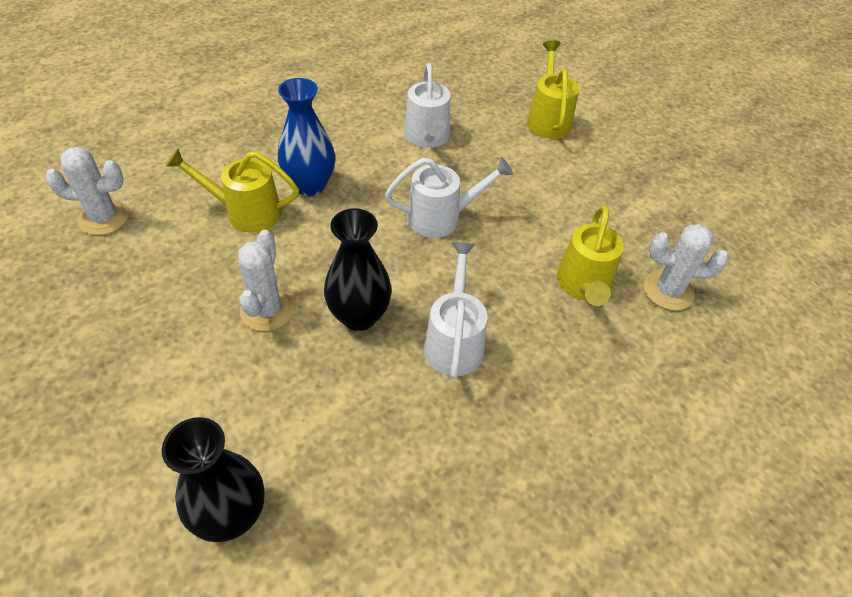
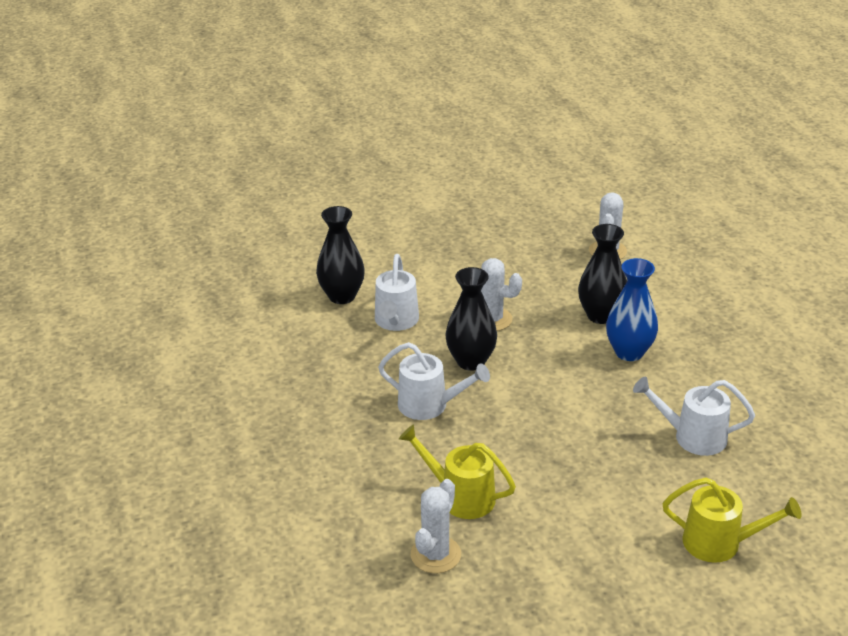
camera: 110 degrees right, 15 degrees down
yellow watering can [166,149,299,233] -> black vase [578,224,627,324]
white watering can [385,157,513,238] -> white watering can moved to [375,254,419,331]

